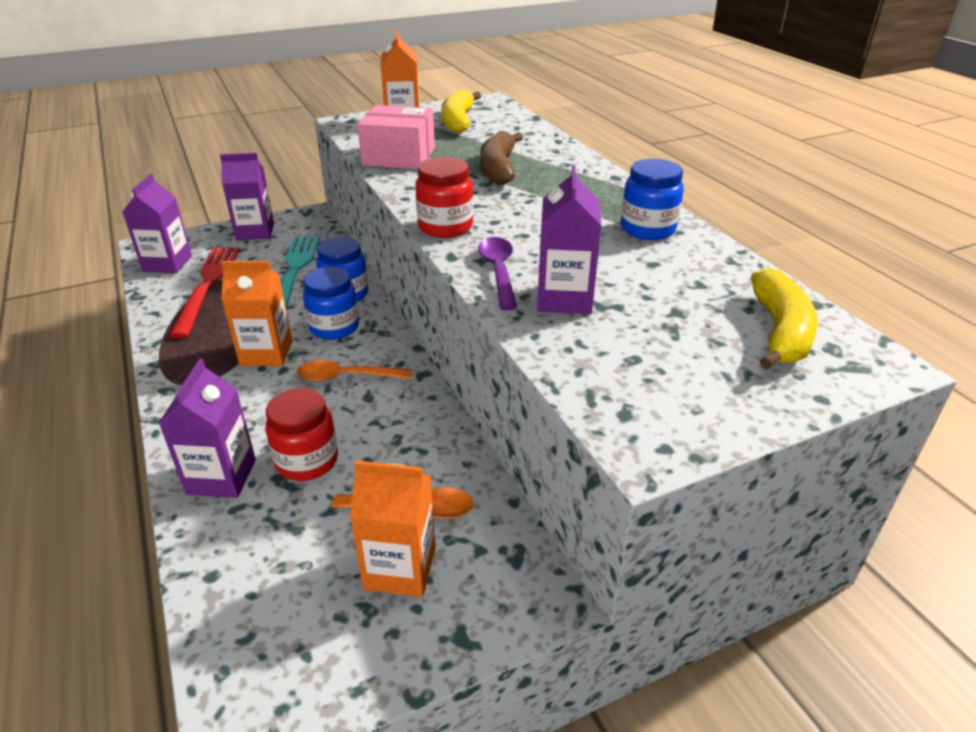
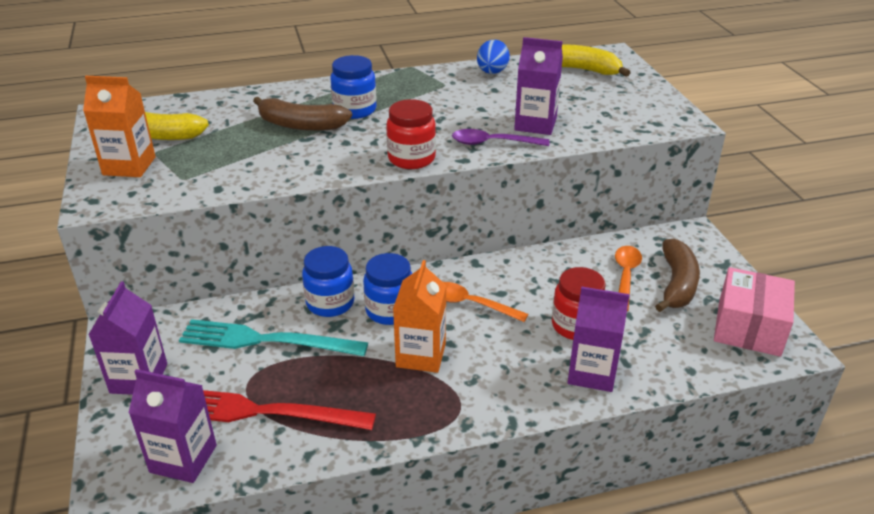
camera: 80 degrees left, 0 degrees up
orange spoon [297,360,412,381] -> orange spoon turned 105 degrees clockwise [443,282,528,322]
orange carton [350,460,435,597] -> brown banana [655,238,700,312]
pink box [357,105,435,169] -> pink box moved to [714,267,795,357]
blue jar [621,159,684,240] -> blue jar moved to [330,55,377,119]
none -> blue egg [477,40,510,74]

